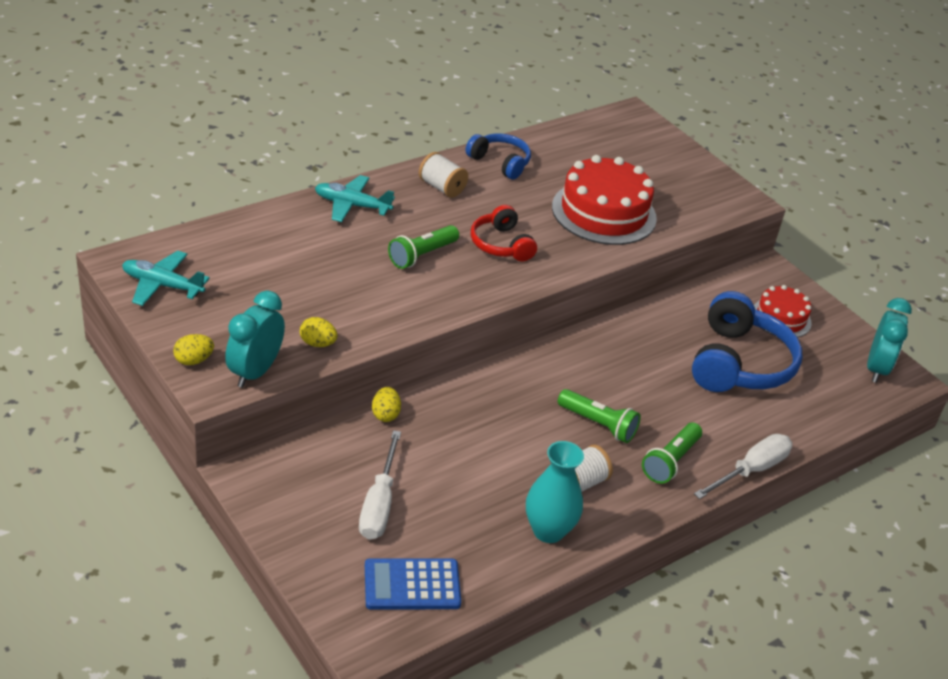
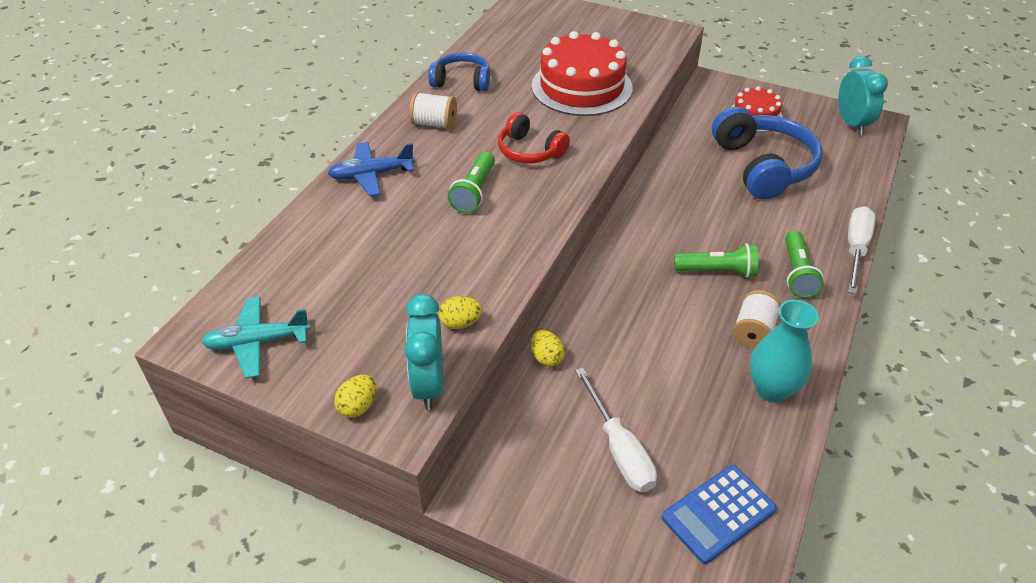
camera: 25 degrees left, 5 degrees up
turquoise plane [315,175,395,222] -> blue plane [328,142,415,196]

